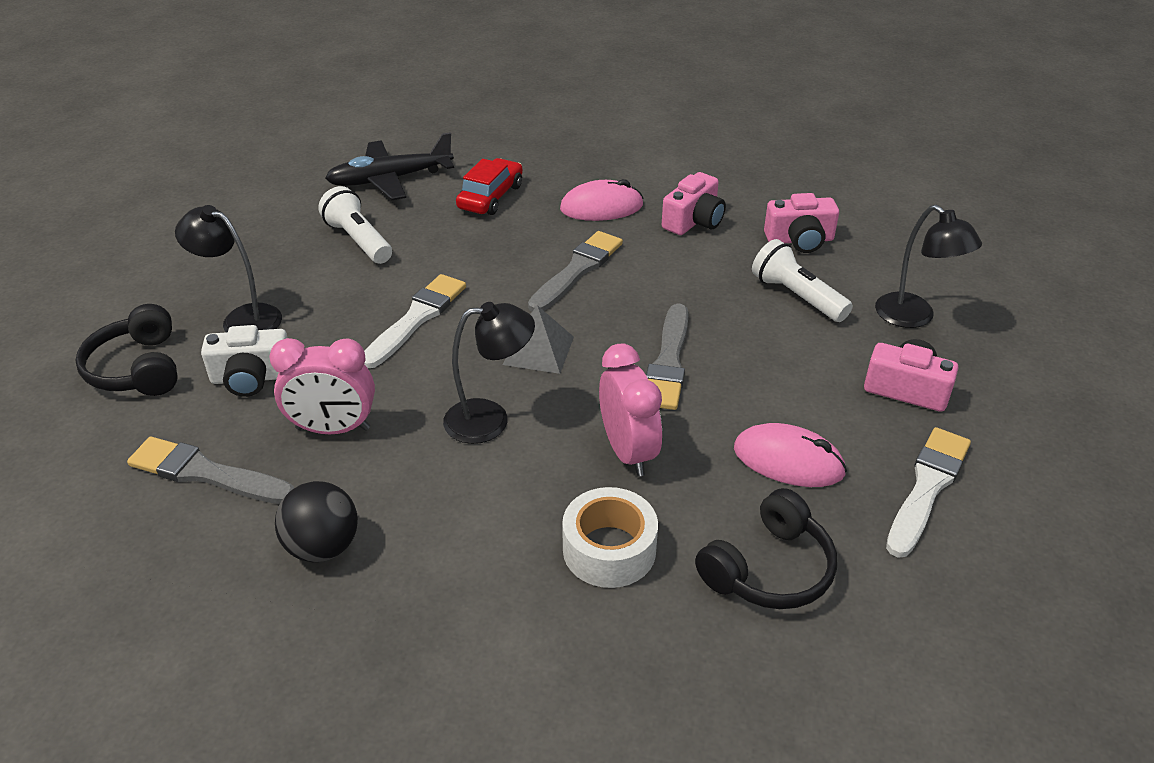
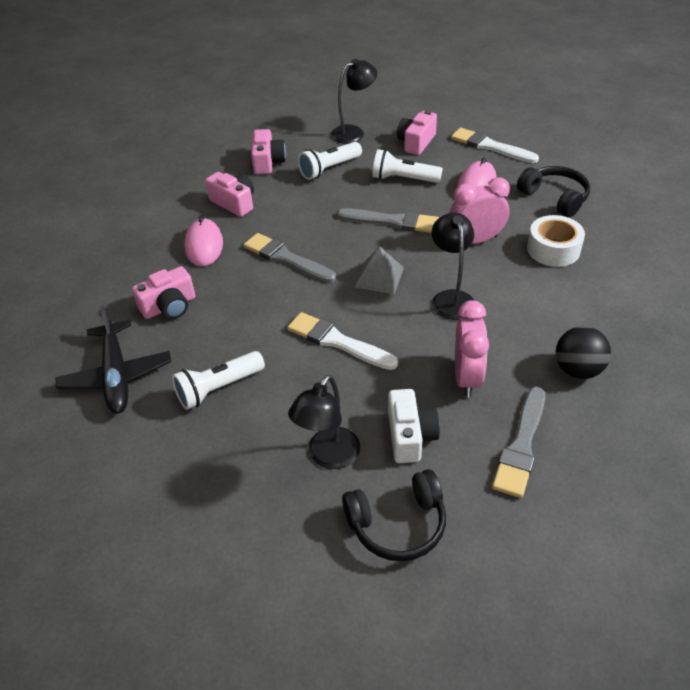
camera: 85 degrees left, 5 degrees up
red car [456,158,523,215] -> pink camera [132,266,195,319]
none -> white flashlight [372,149,443,183]

